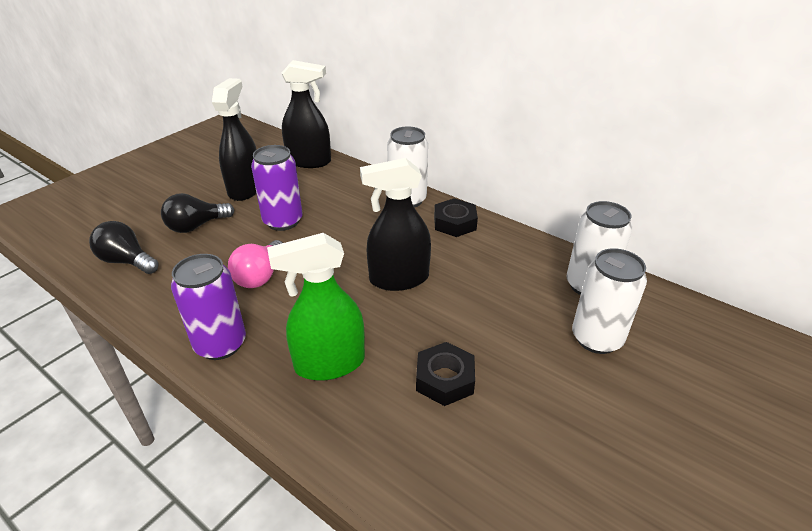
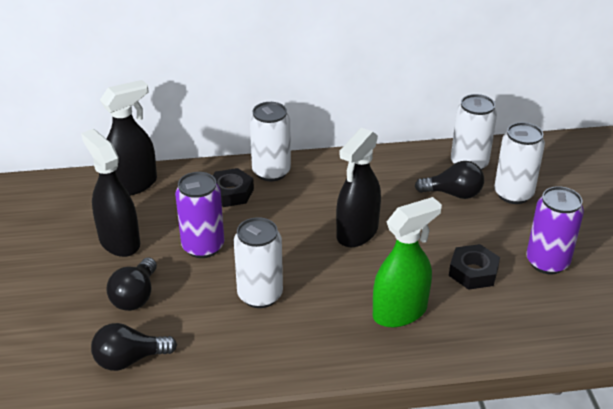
camera: 45 degrees left, 0 degrees up
purple can [171,254,246,360] -> purple can moved to [526,186,584,274]
pink light bulb [228,240,283,288] -> white can [234,217,283,308]
green spray bottle [267,233,365,381] -> green spray bottle turned 150 degrees counterclockwise [373,197,442,327]
black nut [434,198,478,237] -> black nut moved to [213,168,254,207]
none -> black light bulb [415,161,484,199]

